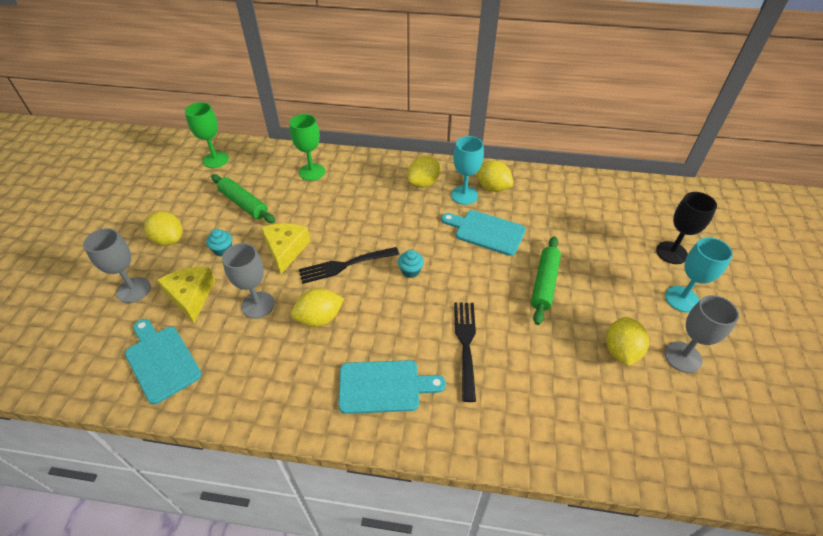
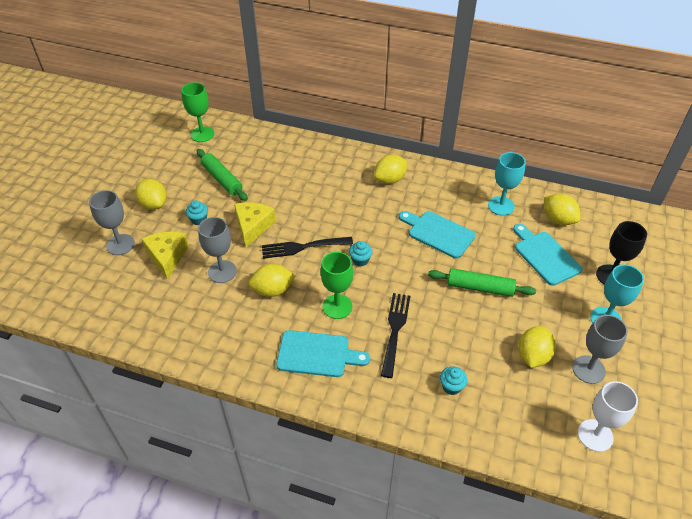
camera: 10 degrees right, 0 degrees up
turquoise cutting board [125,319,202,404] -> turquoise cutting board moved to [513,224,582,286]
green goblet [290,114,325,181] -> green goblet moved to [321,252,353,319]
turquoise goblet [451,136,484,205] -> turquoise goblet moved to [488,152,526,216]
yellow lemon [477,160,513,192] -> yellow lemon moved to [544,193,581,225]
green rolling pin [531,236,561,325] -> green rolling pin turned 75 degrees clockwise [428,268,536,297]
none -> turquoise cupcake [440,366,467,395]
none -> white goblet [578,381,638,452]

